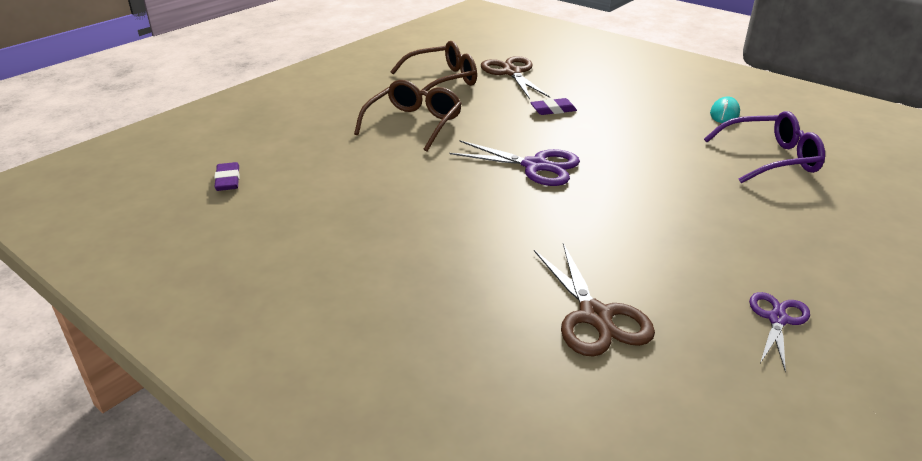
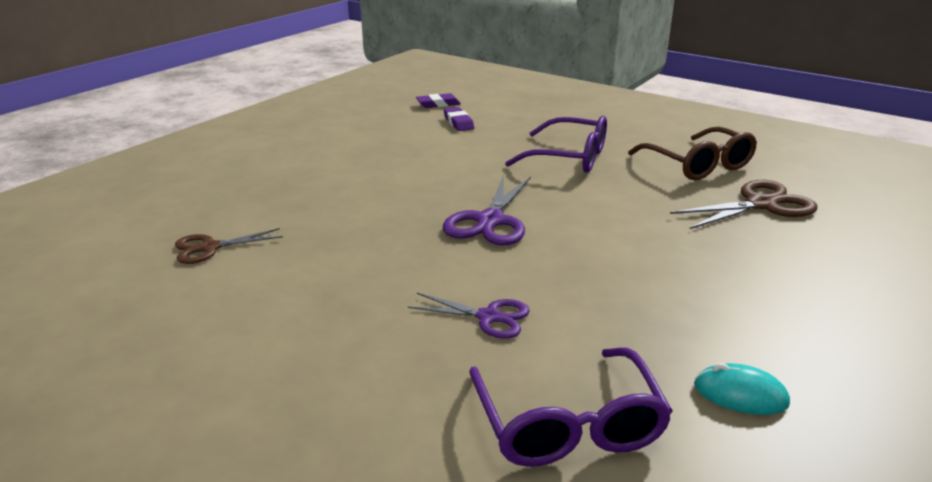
camera: 85 degrees right, 5 degrees down
brown glasses [354,80,462,151] -> purple glasses [505,116,607,173]
purple eraser [530,98,577,115] -> purple eraser moved to [444,107,474,131]
brown scissors [534,243,655,357] -> brown scissors [175,228,283,264], size x0.63
purple scissors [749,292,810,372] -> purple scissors moved to [408,293,530,339]

